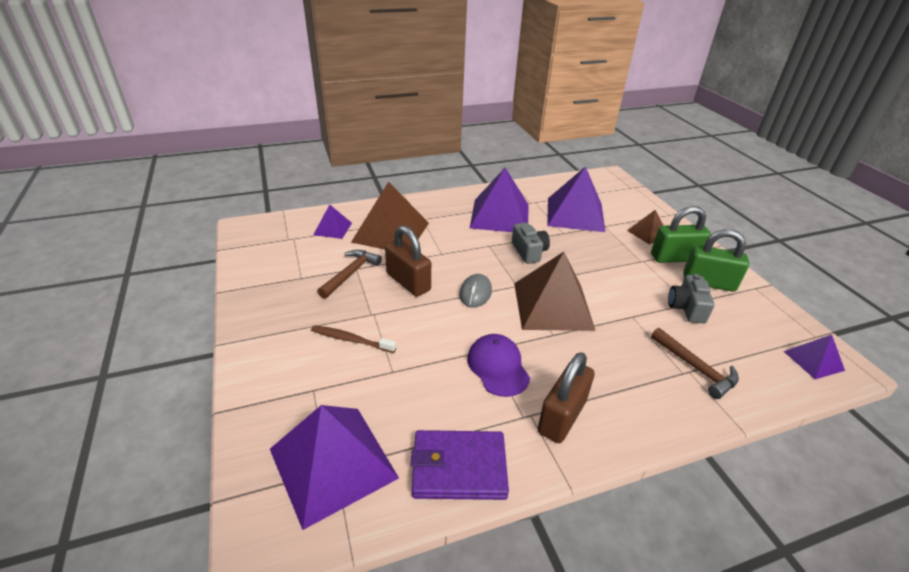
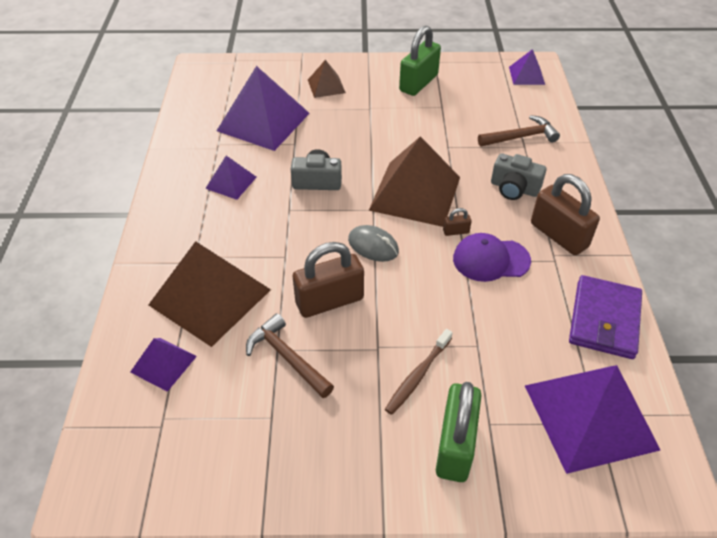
camera: 70 degrees left, 10 degrees up
purple pyramid [470,168,529,232] -> purple pyramid [205,156,257,200], size x0.50
green padlock [651,206,711,263] -> green padlock moved to [436,382,482,482]
grey camera [668,274,714,324] -> grey camera moved to [491,153,546,200]
none -> brown padlock [443,208,472,236]

